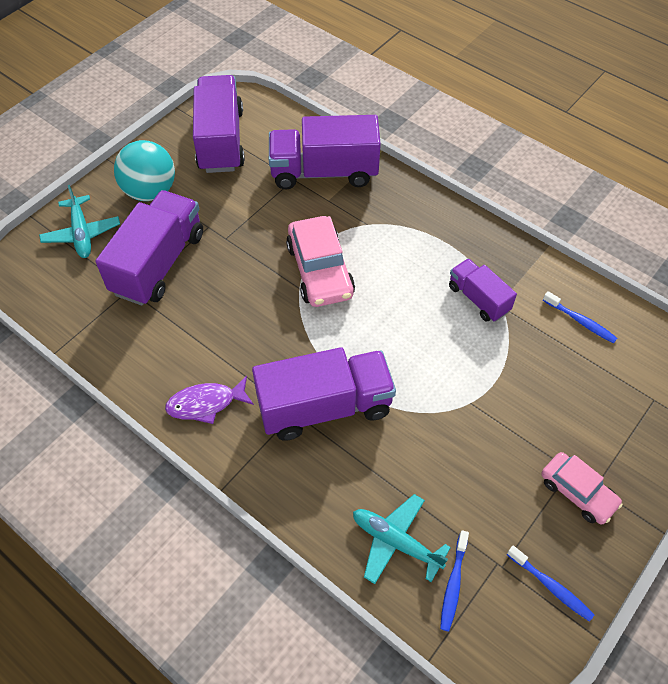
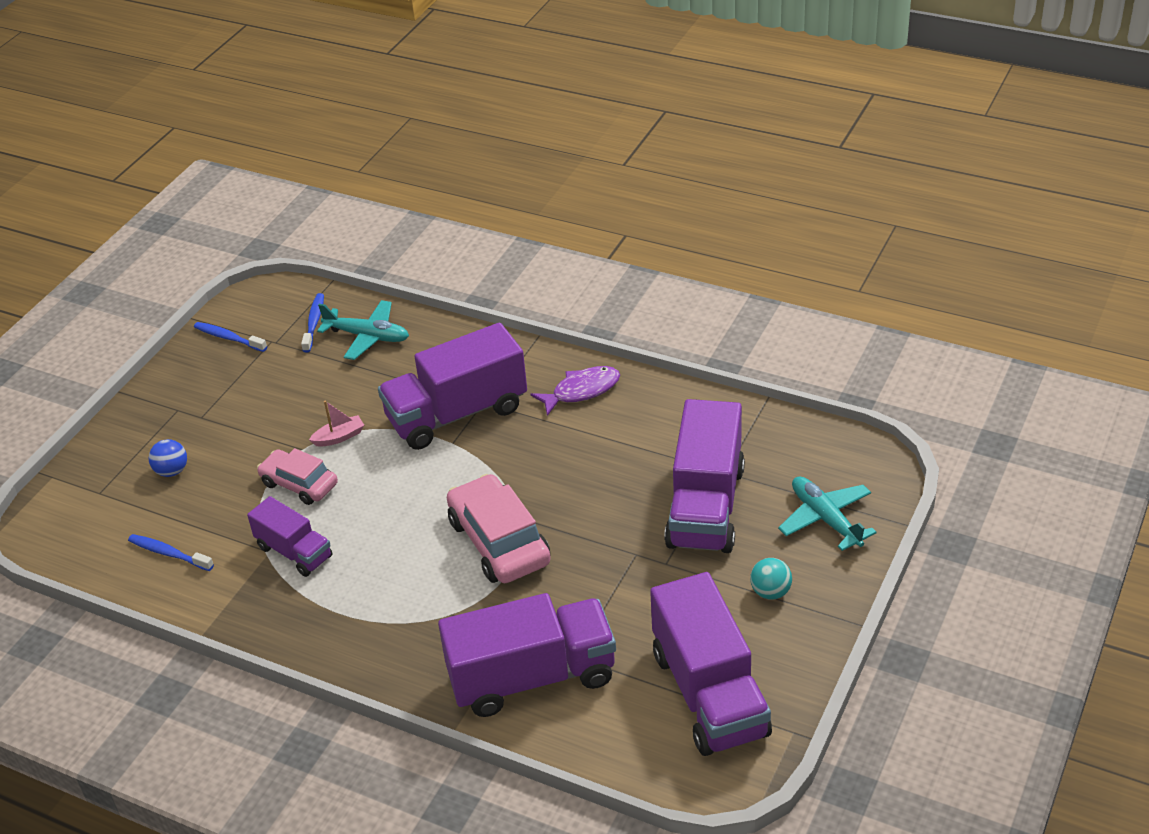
camera: 170 degrees right, 15 degrees down
turquoise ball [114,140,175,201] -> turquoise ball [750,558,792,600], size x0.49
pink car [541,452,623,524] -> pink car moved to [257,448,338,505]
none -> blue ball [149,439,187,477]
none -> pink boat [309,401,364,447]

